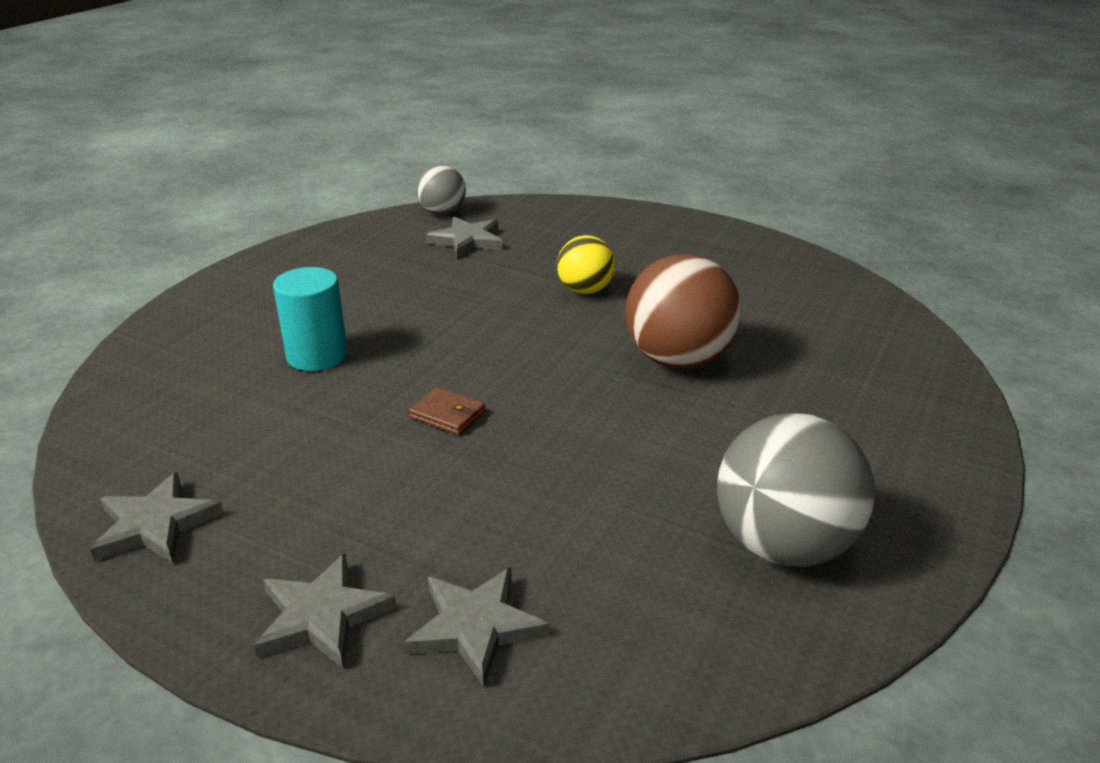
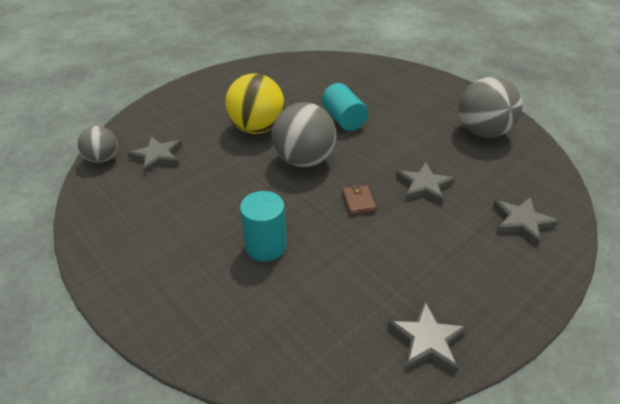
camera: 70 degrees left, 10 degrees up
grey star [254,553,396,669] -> grey star moved to [396,163,455,204]
brown wallet [409,387,485,435] -> brown wallet turned 60 degrees counterclockwise [342,185,377,215]
yellow ball [557,235,615,294] -> yellow ball [225,73,285,134], size x1.71
brown ball [625,254,742,369] -> turquoise cylinder [322,83,368,131]
none -> grey ball [272,102,336,168]

